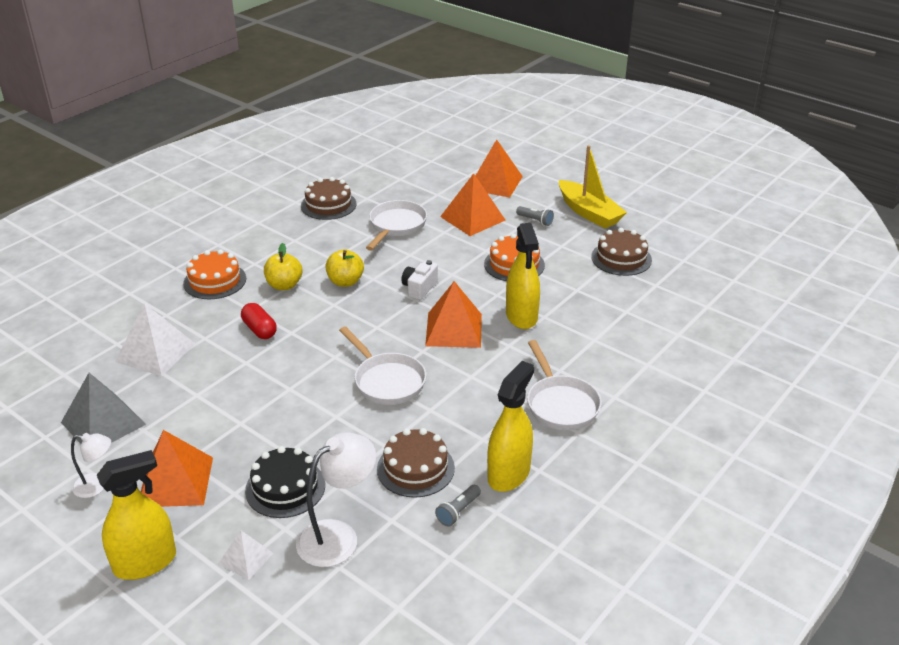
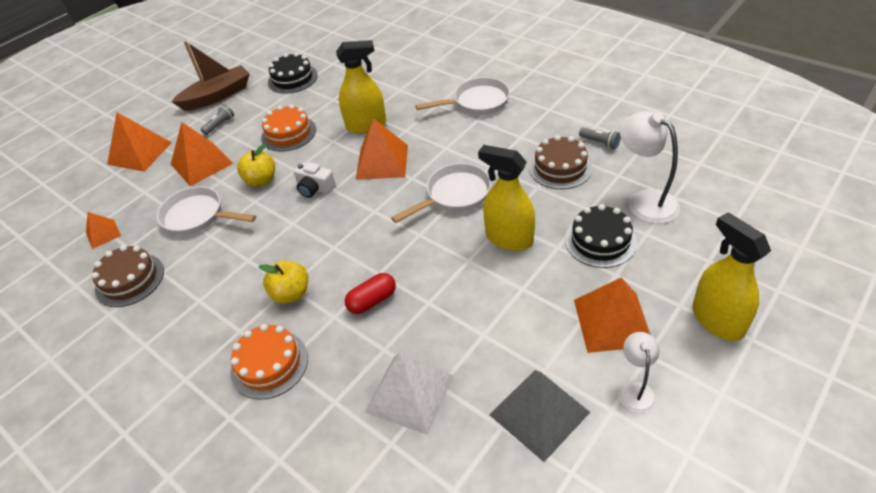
camera: 85 degrees left, 10 degrees up
white pyramid [218,530,274,580] -> none
yellow apple [325,249,364,287] -> yellow apple moved to [237,144,275,187]
yellow spray bottle [487,361,534,492] -> yellow spray bottle moved to [478,145,535,251]
yellow boat [559,145,627,228] -> brown boat [171,41,250,111]
brown cake [591,228,652,276] -> black cake [268,52,318,94]
none -> orange pyramid [86,212,121,249]

